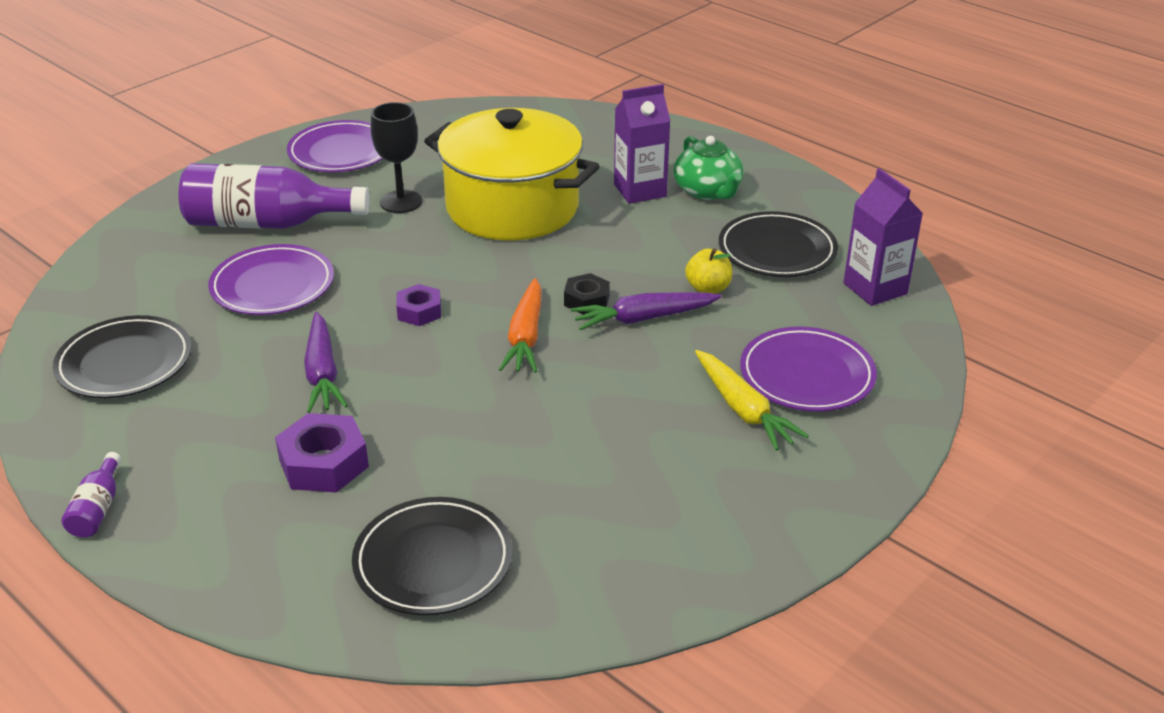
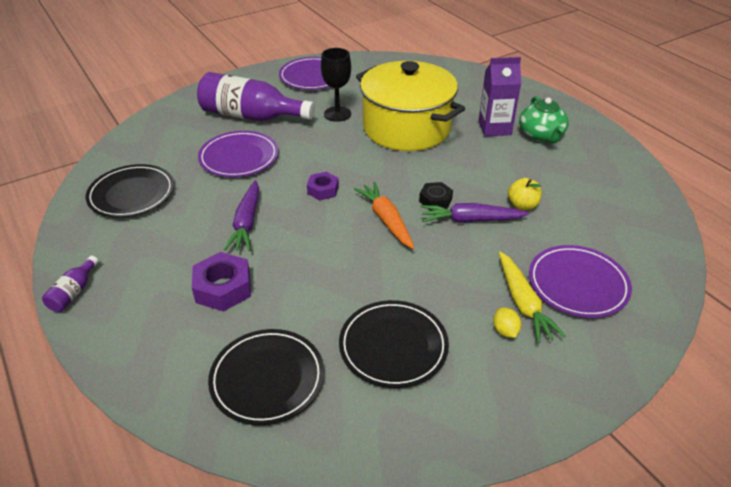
camera: 15 degrees right, 5 degrees up
orange carrot [499,278,541,373] -> orange carrot turned 135 degrees clockwise [354,182,414,249]
black plate [719,211,838,277] -> black plate moved to [339,300,449,388]
purple carton [843,168,923,306] -> none
none -> yellow lemon [493,308,521,338]

